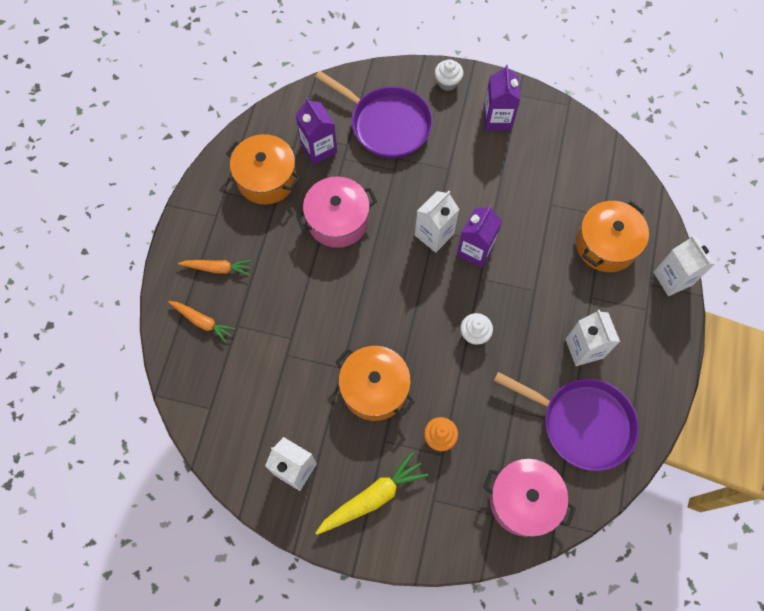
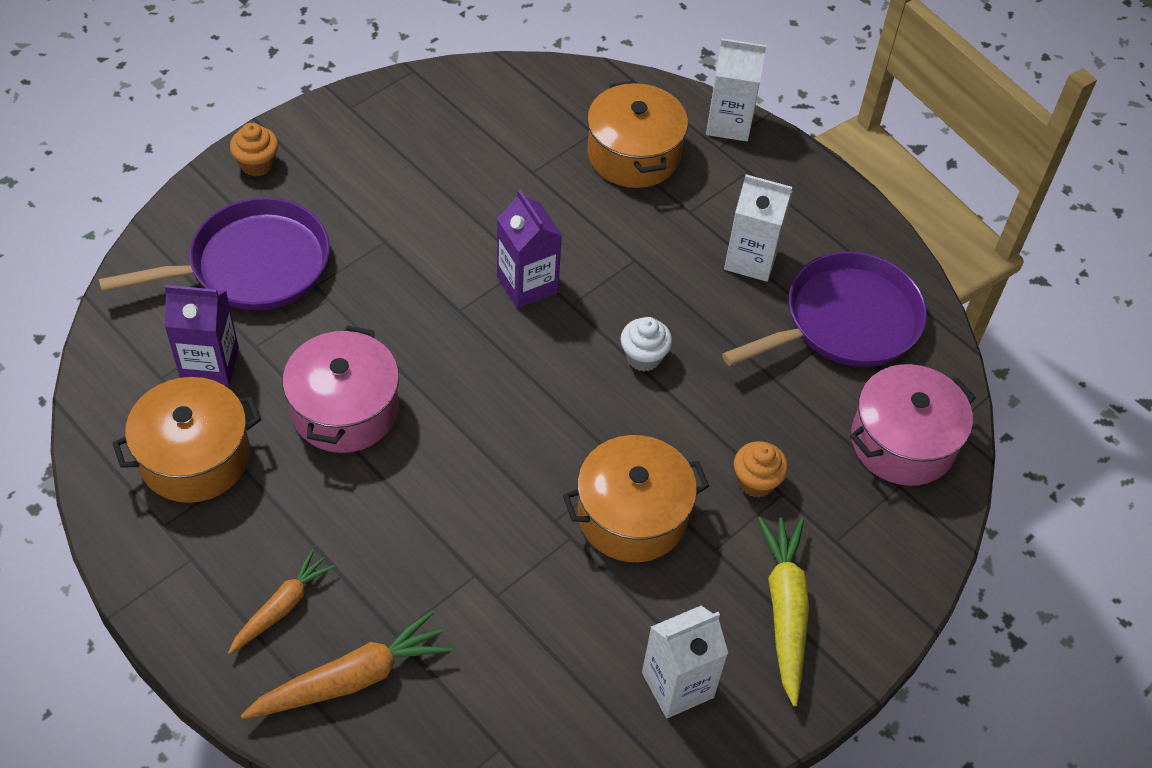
camera: 60 degrees left, 15 degrees down
orange carrot [168,301,235,343] -> orange carrot [240,610,452,719], size x1.54
white carton [415,191,460,253] -> none
white cupcake [435,59,463,91] -> orange cupcake [230,123,278,177]
purple carton [484,65,520,130] -> none

